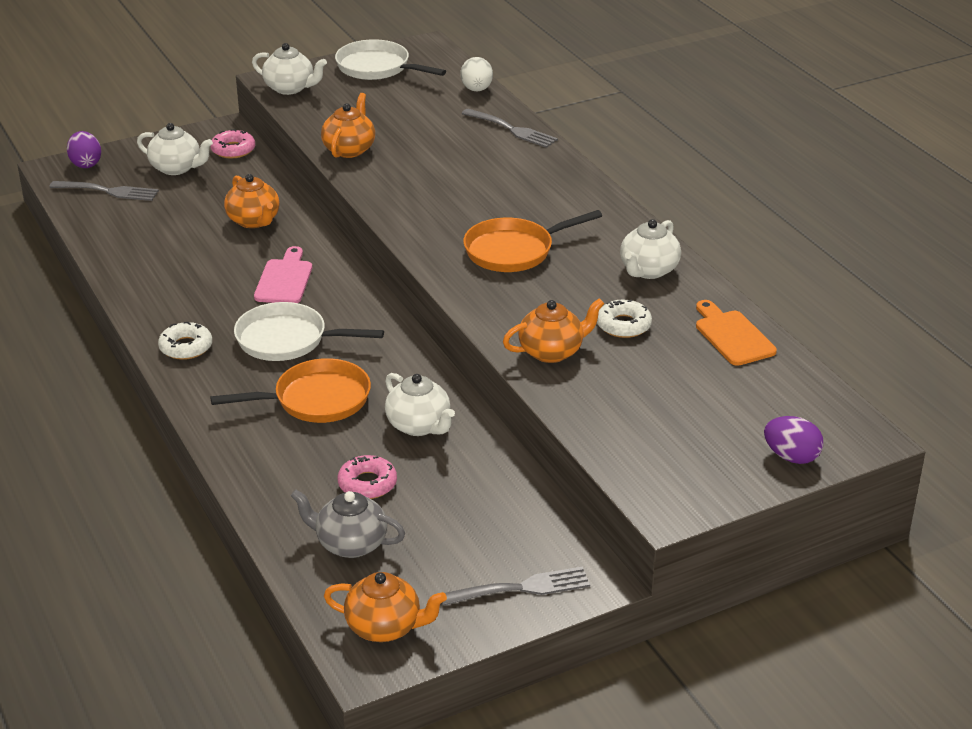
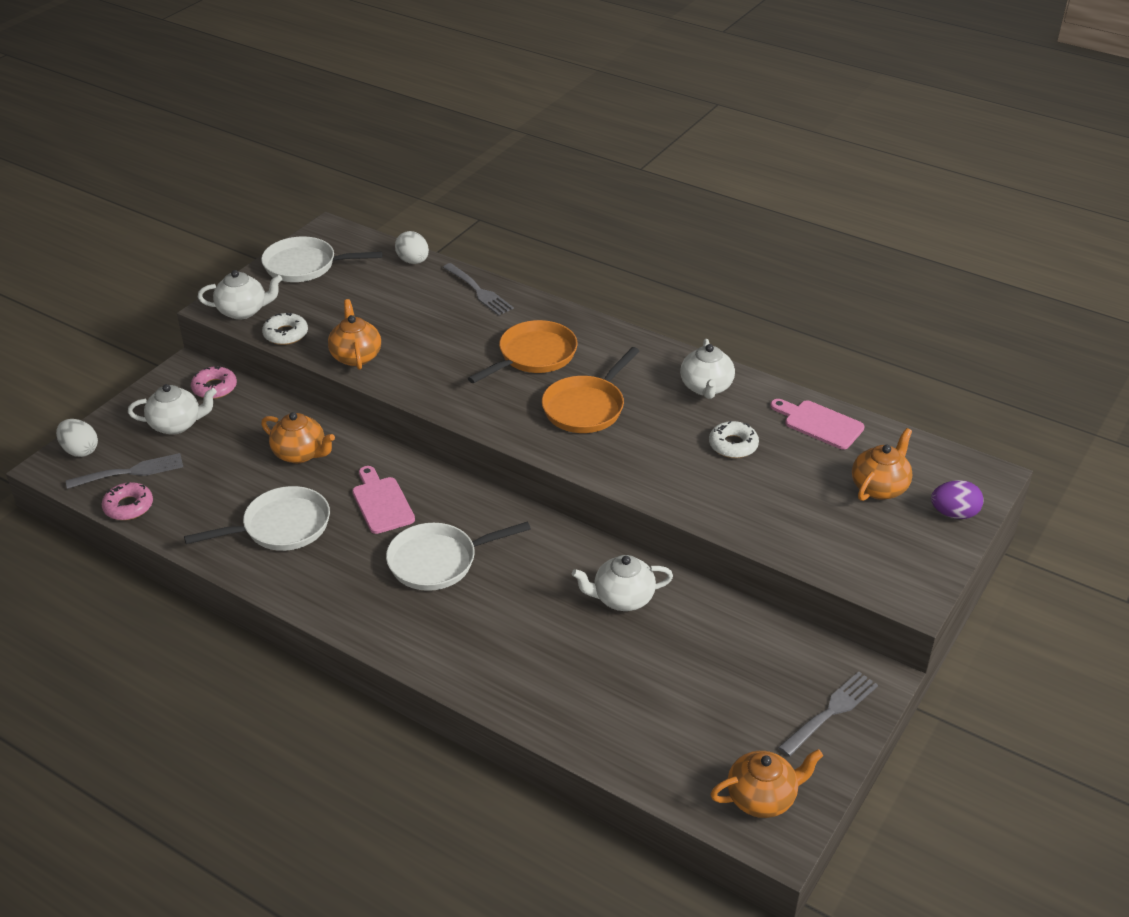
camera: 30 degrees left, 5 degrees up
purple egg [67,131,101,168] -> white egg [56,419,98,457]
white donut [158,322,212,360] -> white donut moved to [262,313,308,345]
orange pan [210,358,371,423] -> orange pan moved to [468,320,578,383]
grey teapot [291,489,405,558] -> none
pink donut [338,455,397,499] -> pink donut moved to [102,482,153,520]
white teapot [385,373,455,436] -> white teapot turned 150 degrees clockwise [572,555,673,611]
grey fork [462,109,558,148] -> grey fork turned 45 degrees clockwise [443,263,514,316]
orange teapot [503,298,604,363] -> orange teapot moved to [852,428,912,501]
orange cutting board [696,300,777,366] -> pink cutting board [770,399,865,449]
none -> white pan [184,486,330,551]

